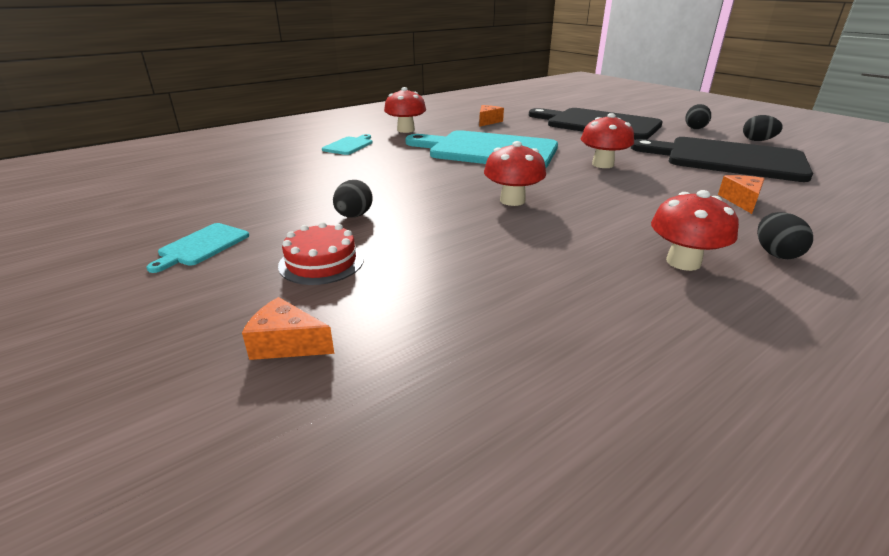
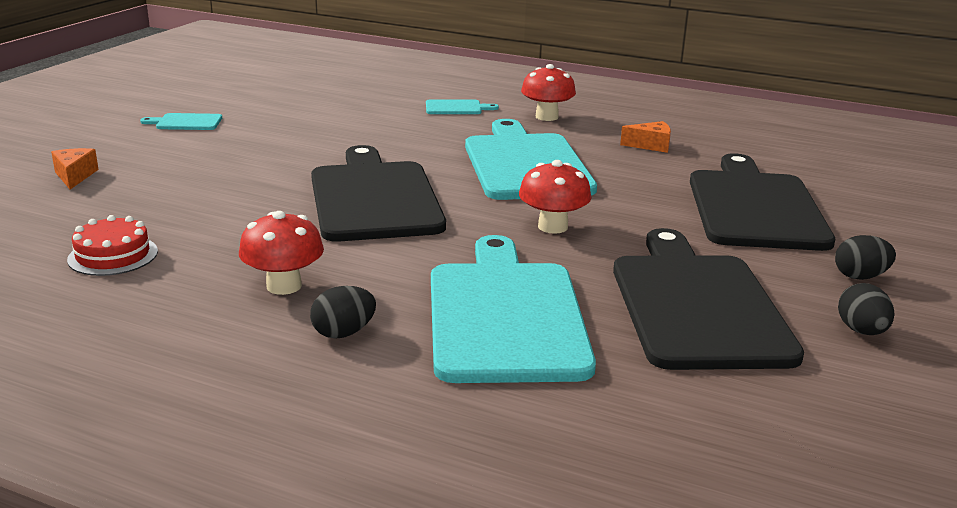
camera: 60 degrees right, 5 degrees down
red cake [278,222,364,285] -> red cake moved to [67,215,158,276]
black egg [333,180,373,218] -> none
red mushroom [484,141,546,206] -> black cutting board [311,145,446,242]
orange cheese [718,175,764,214] -> turquoise cutting board [431,235,596,383]

